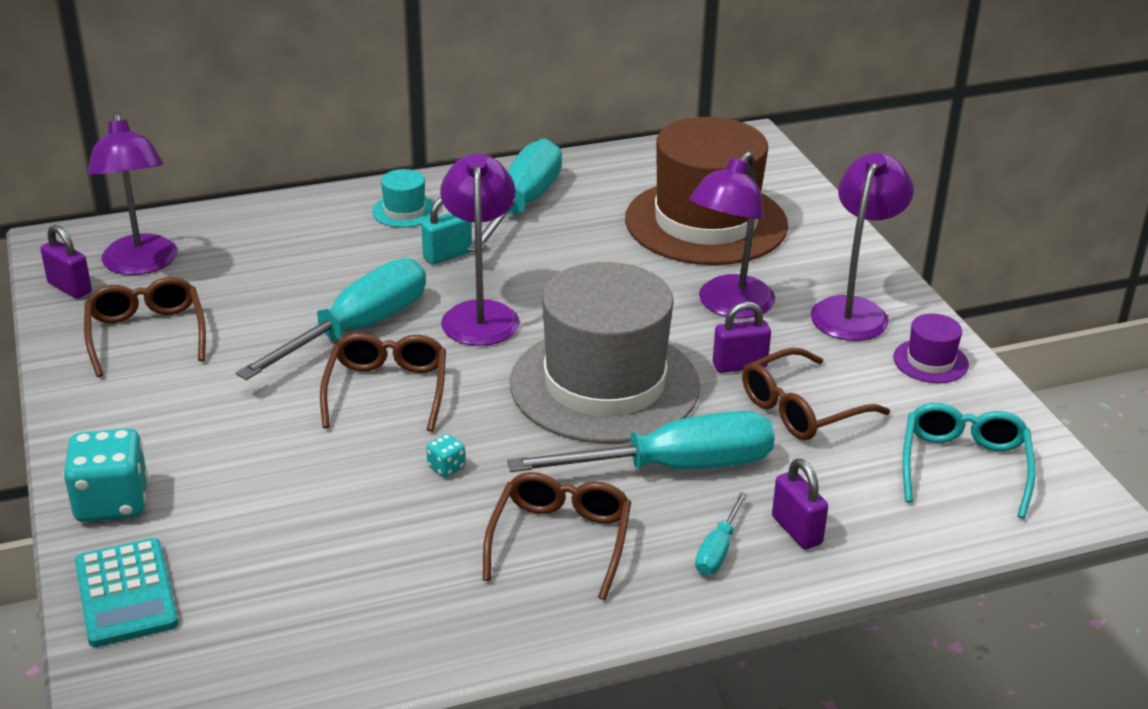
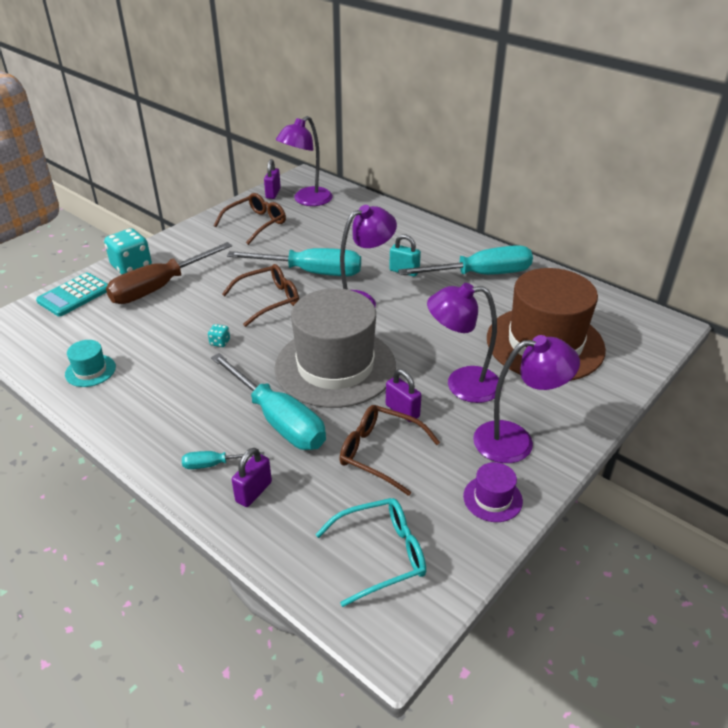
camera: 60 degrees right, 5 degrees up
turquoise hat [372,169,434,228] -> turquoise hat moved to [65,340,116,387]
brown glasses [483,472,631,600] -> none
none -> brown screwdriver [106,242,232,304]

